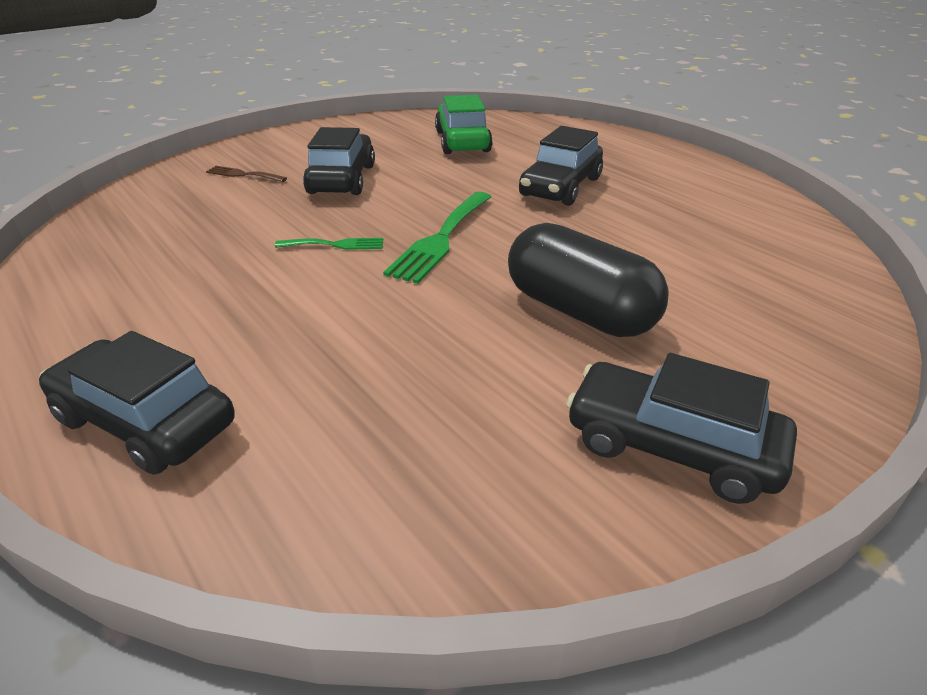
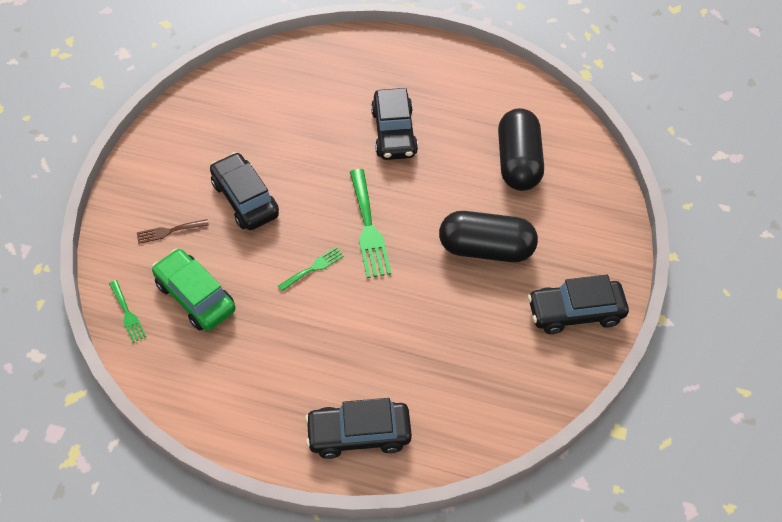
camera: 35 degrees left, 20 degrees up
green car [435,95,493,154] -> green car moved to [152,249,235,331]
none -> green fork [109,280,146,343]
none -> black capsule [498,108,544,191]

